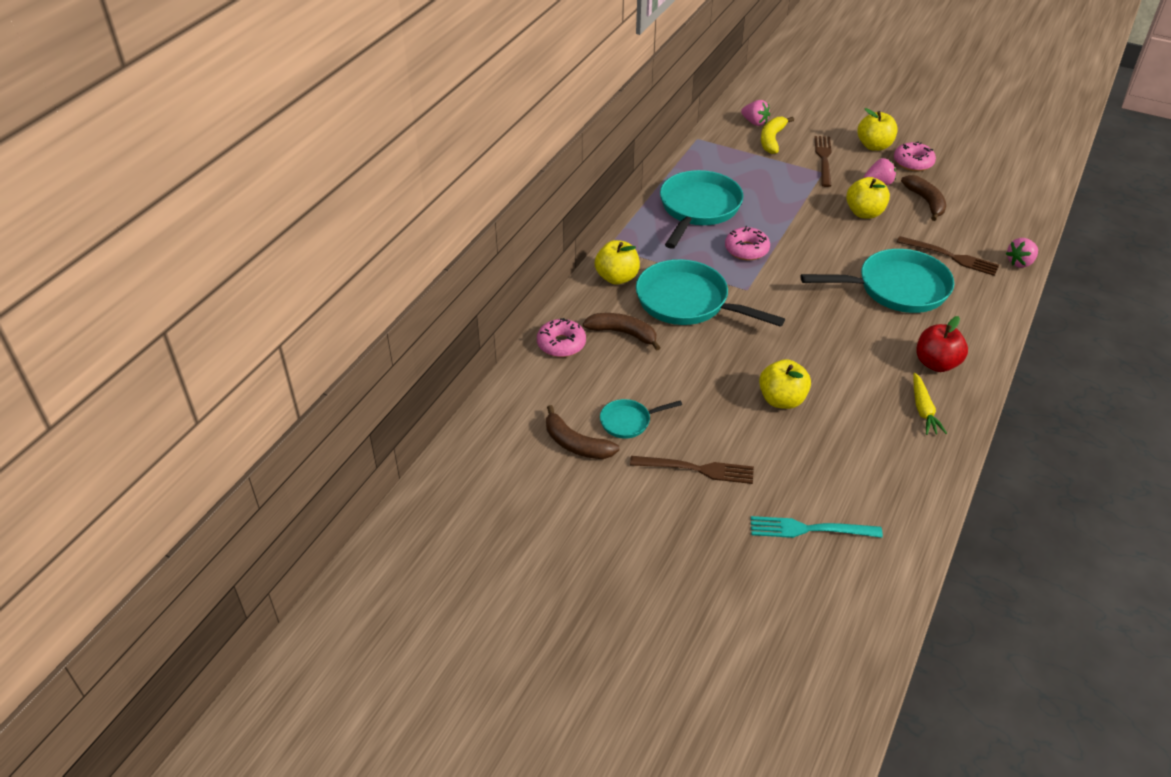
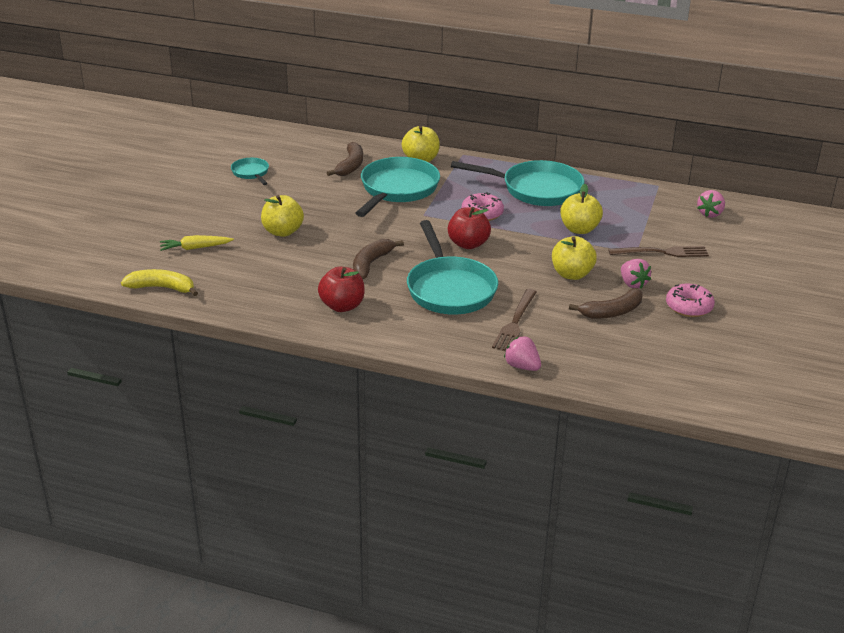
camera: 80 degrees right, 10 degrees down
pink donut [537,318,586,357] -> none
brown banana [546,405,620,459] -> brown banana moved to [353,239,404,279]
brown fork [630,456,754,484] -> none
turquoise fork [751,516,883,538] -> none
yellow banana [761,117,794,154] -> yellow banana moved to [121,269,198,296]
yellow apple [858,108,898,151] -> yellow apple moved to [560,184,603,234]
yellow carrot [913,373,947,435] -> yellow carrot moved to [160,235,234,251]
none -> red apple [448,207,491,249]

